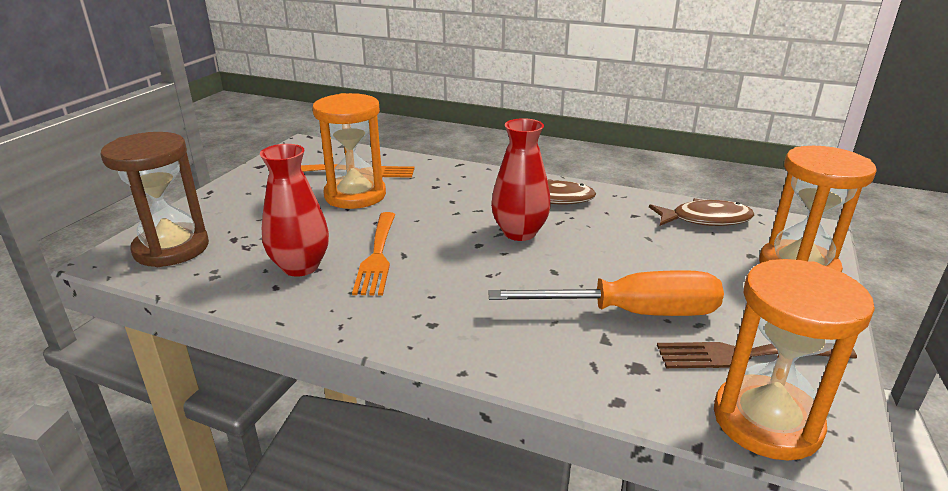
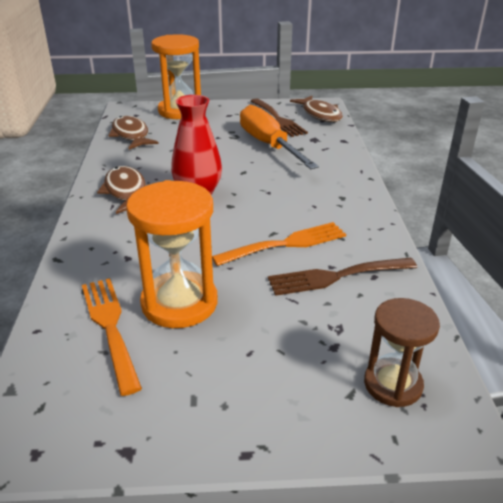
camera: 115 degrees left, 5 degrees up
brown hourglass [101,132,209,267] -> brown hourglass [364,298,440,407], size x0.64
red vase [260,144,329,277] -> brown fork [268,258,417,296]
orange hourglass [714,259,875,460] -> brown fish [290,96,343,122]

